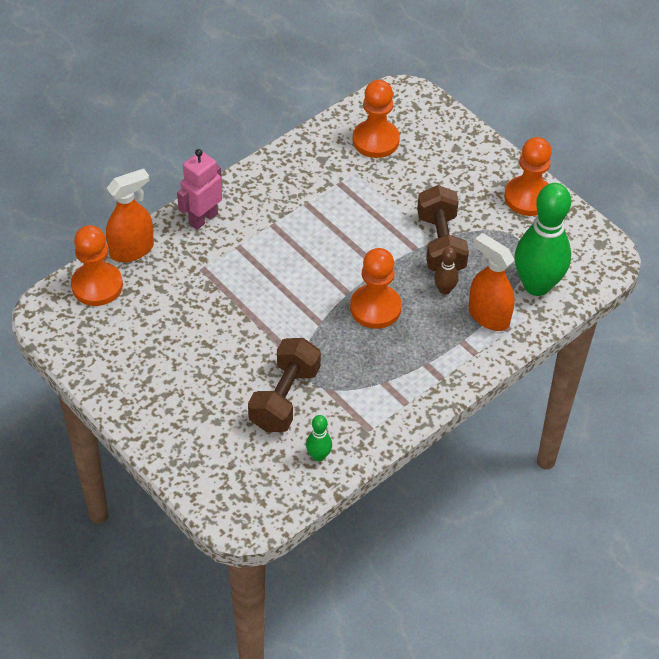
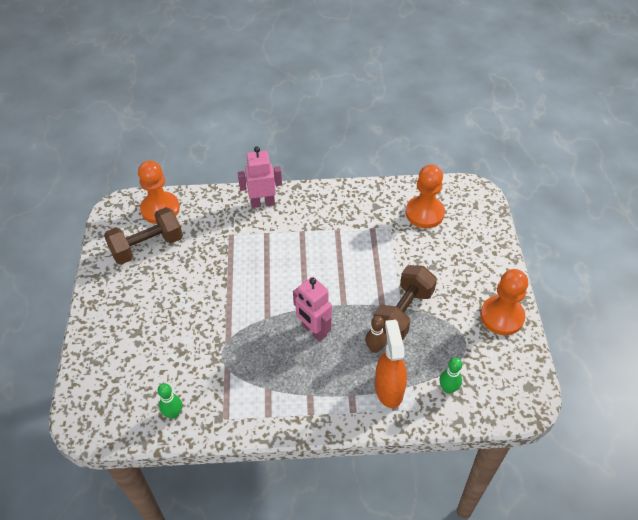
camera: 40 degrees right, 0 degrees up
orange spray bottle [106,169,154,262] -> none
brown dumbbell [248,338,321,432] -> brown dumbbell moved to [104,207,183,265]
orange pawn [350,248,402,329] -> pink robot [293,277,332,342]
green bowling pin [515,183,571,296] -> green bowling pin [440,357,462,394], size x0.44

